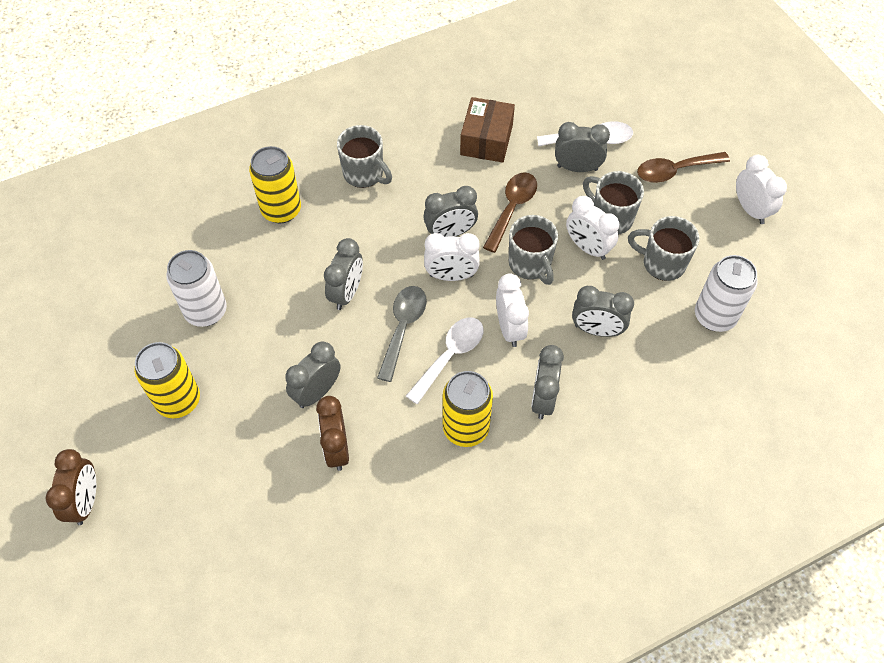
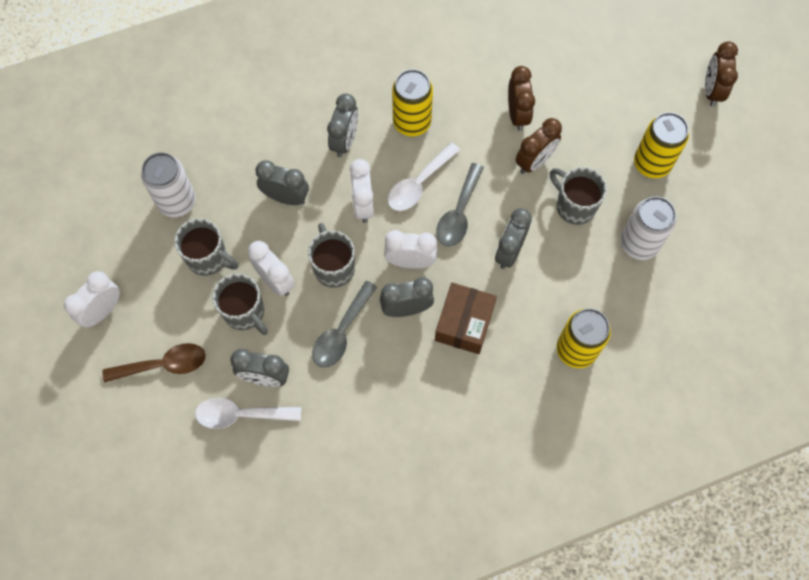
camera: 175 degrees left, 10 degrees up
grey clock [285,342,341,408] -> brown clock [516,118,562,174]
grey mug [337,125,392,188] -> grey mug moved to [550,167,607,225]
brown box [460,97,515,163] -> brown box moved to [435,282,497,354]
brown spoon [483,172,537,253] -> grey spoon [312,281,377,368]
white clock [736,155,787,224] -> white clock turned 60 degrees clockwise [64,271,120,327]

